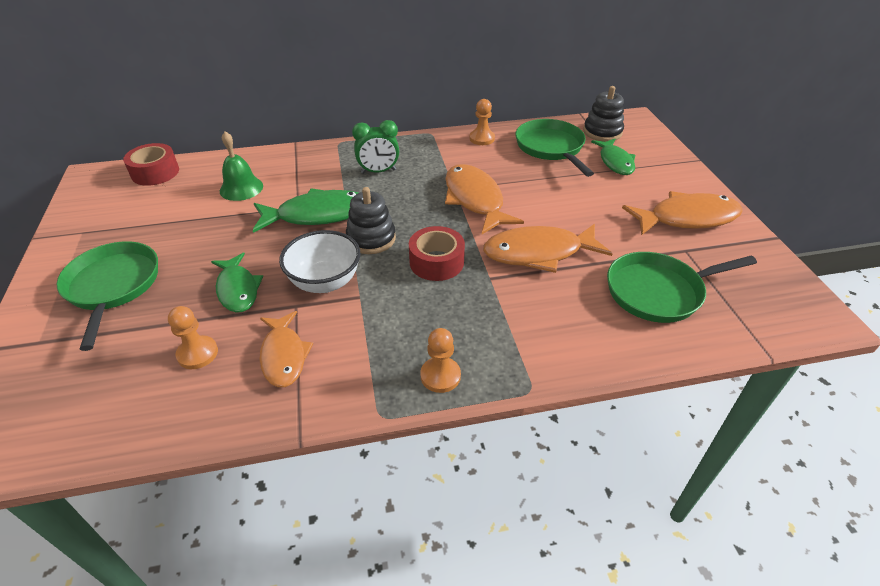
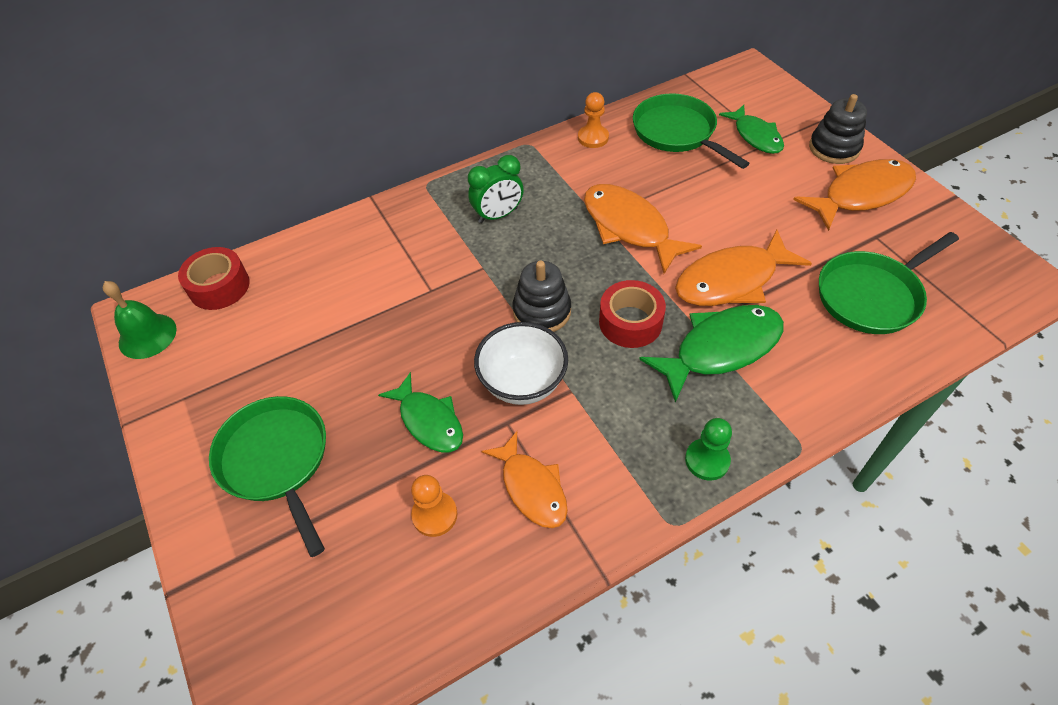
camera: 15 degrees left, 10 degrees up
green bell [220,131,263,201] -> green bell moved to [103,281,177,359]
green fish [253,188,359,233] -> green fish moved to [639,305,784,403]
orange pawn [420,328,461,393] -> green pawn [685,418,732,481]
black stacking toy [583,86,624,142] -> black stacking toy moved to [809,94,867,164]

